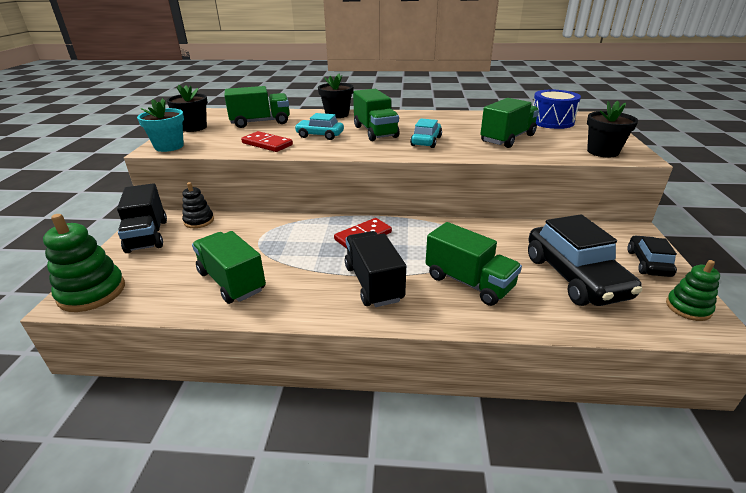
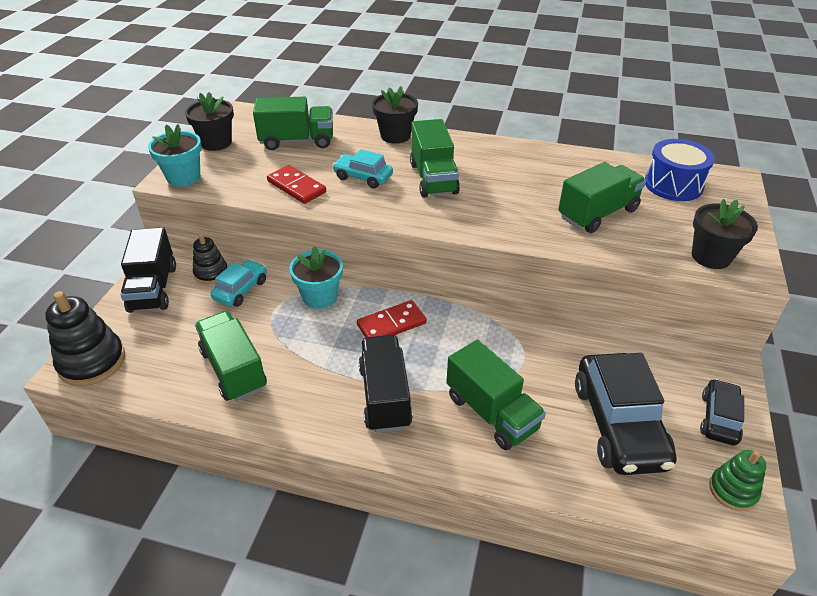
camera: 10 degrees right, 10 degrees up
green stacking toy [43,214,125,312] -> black stacking toy [45,291,125,386]
turquoise car [410,119,442,148] -> turquoise car moved to [211,260,267,307]
none -> turquoise flower pot [289,246,343,309]

